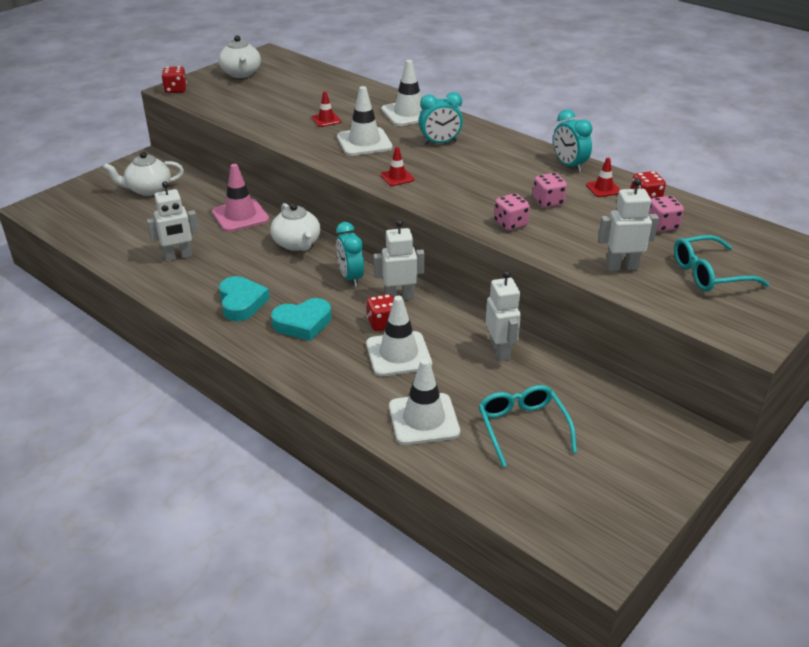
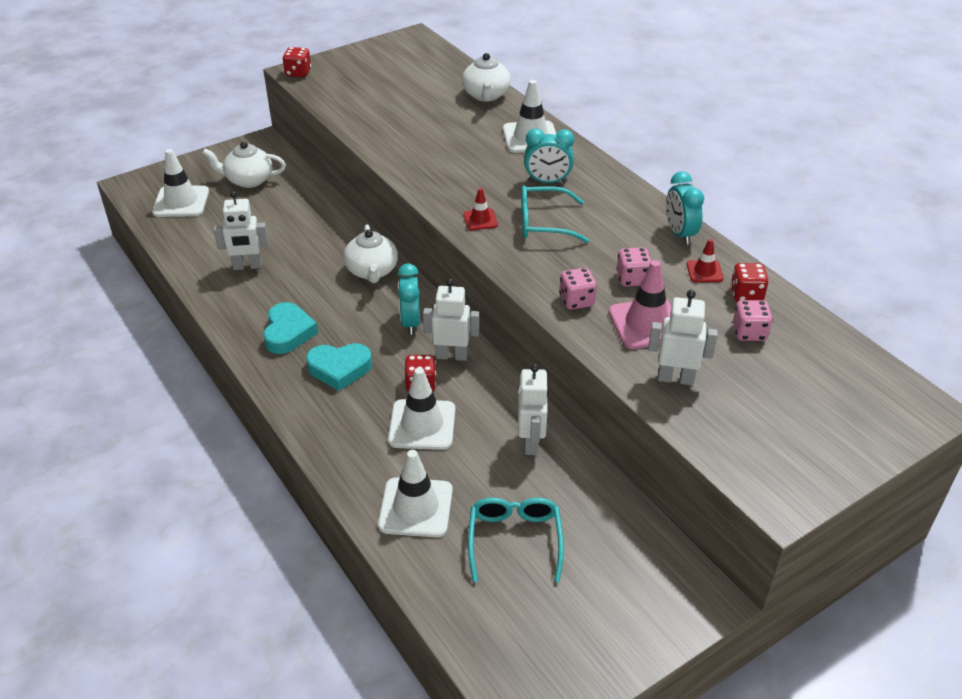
camera: 15 degrees right, 5 degrees up
pink traffic cone [212,164,269,232] -> pink traffic cone moved to [608,260,672,349]
white teapot [218,35,261,78] -> white teapot moved to [462,53,511,102]
red traffic cone [311,91,341,127] -> none
white traffic cone [337,86,393,156] -> white traffic cone moved to [152,149,209,217]
turquoise glasses [674,235,769,292] -> turquoise glasses moved to [521,185,590,243]

